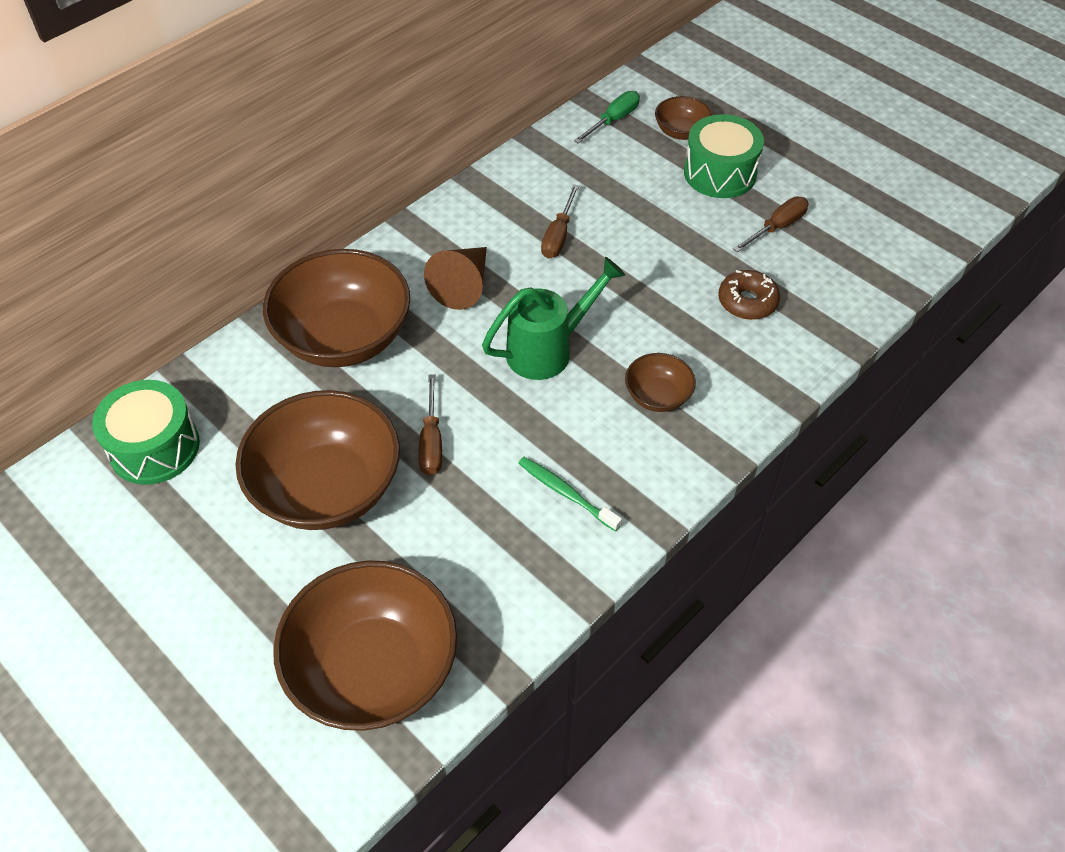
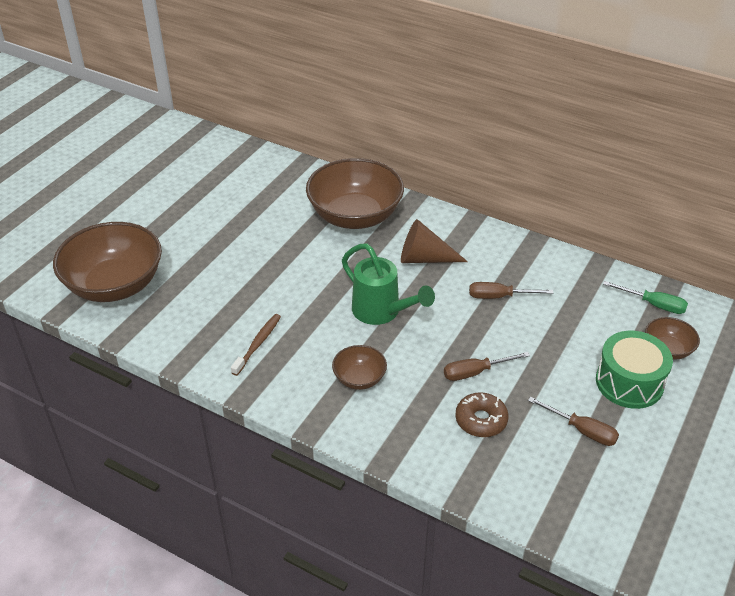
camera: 75 degrees right, 10 degrees down
green drum [92,380,200,485] -> none
brown bowl [235,390,400,530] -> none
brown screwdriver [418,374,442,475] -> brown screwdriver moved to [444,352,530,381]
green toothbrush [518,457,622,531] -> brown toothbrush [231,314,281,376]

